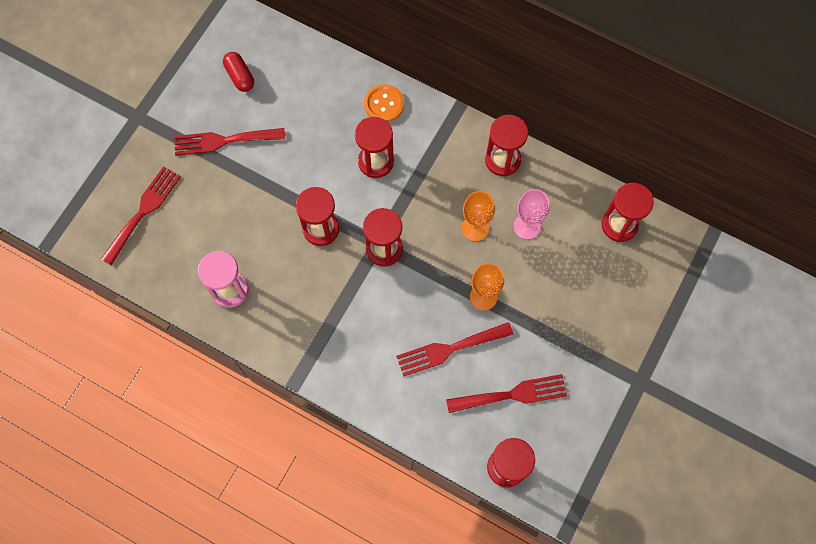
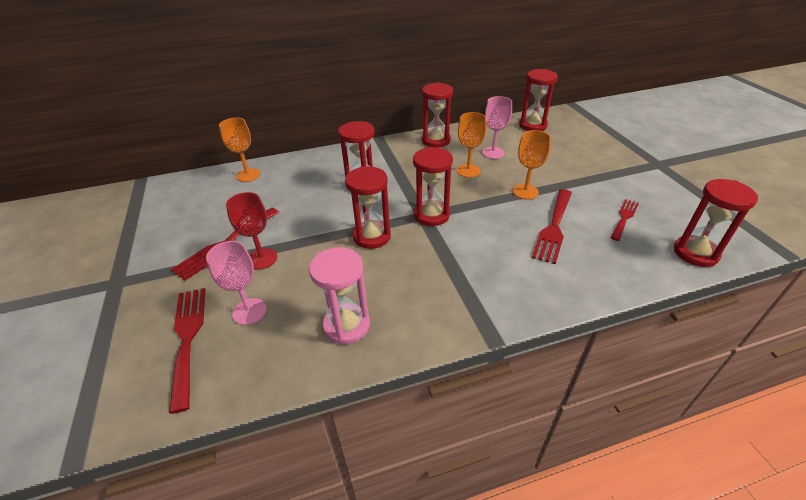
camera: 45 degrees left, 30 degrees down
red capsule [223,52,254,92] -> none
orange button [364,84,404,122] -> none
red fork [446,374,567,413] -> red fork [611,199,639,241], size x0.62
none -> pink goblet [206,241,267,325]
none -> orange goblet [219,118,260,182]
none -> red goblet [226,192,277,269]

